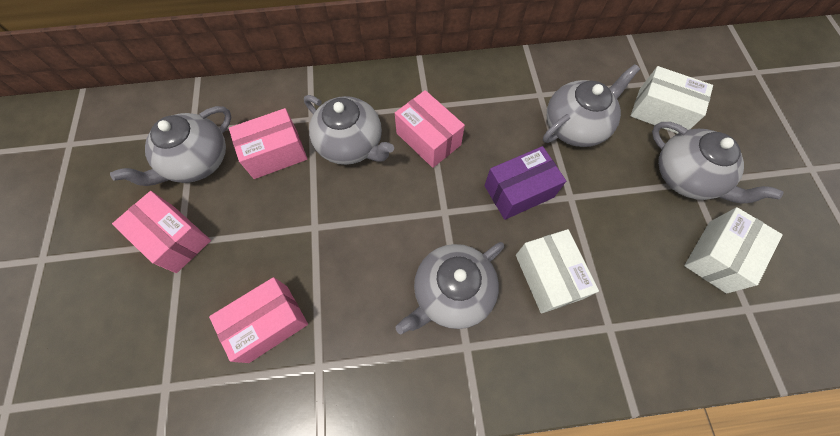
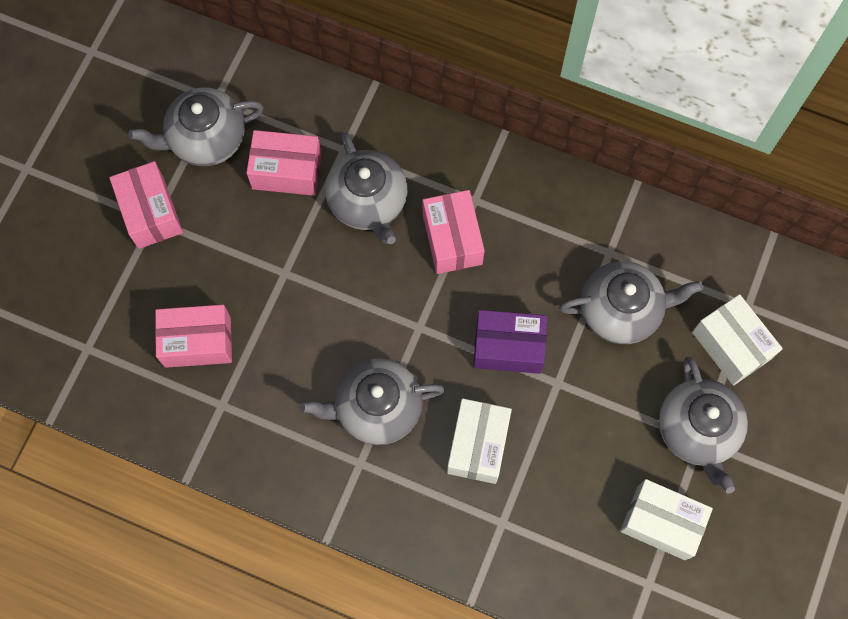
camera: 30 degrees right, 5 degrees up
white box [684,207,783,294] -> white box turned 45 degrees clockwise [620,479,713,560]

